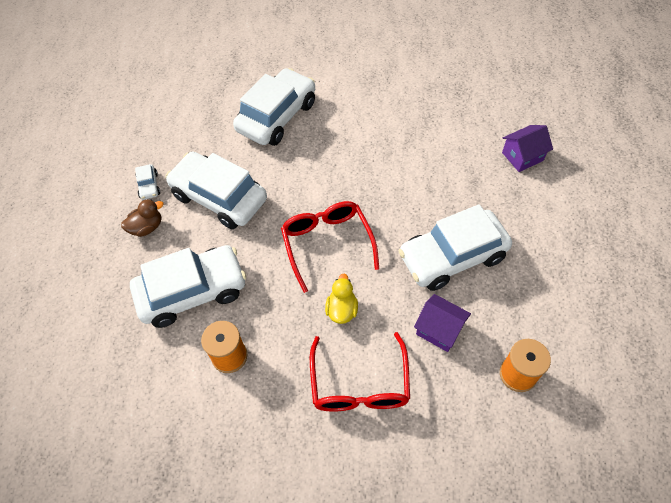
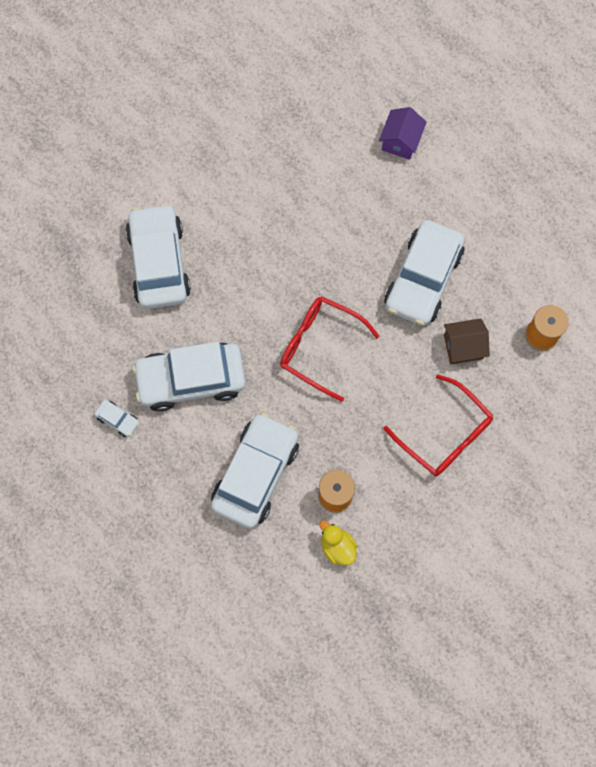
camera: 45 degrees left, 15 degrees up
brown duck [121,199,164,237] -> none
yellow duck [325,274,358,324] -> yellow duck moved to [320,520,357,565]
purple house [414,294,471,352] -> brown house [444,318,490,365]

